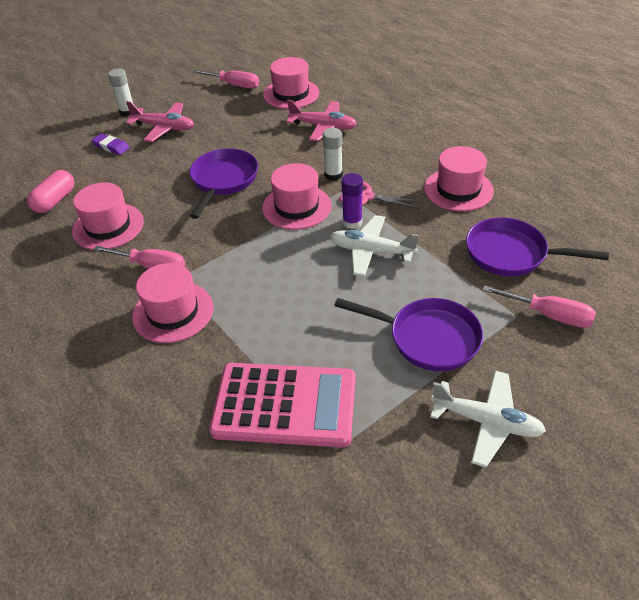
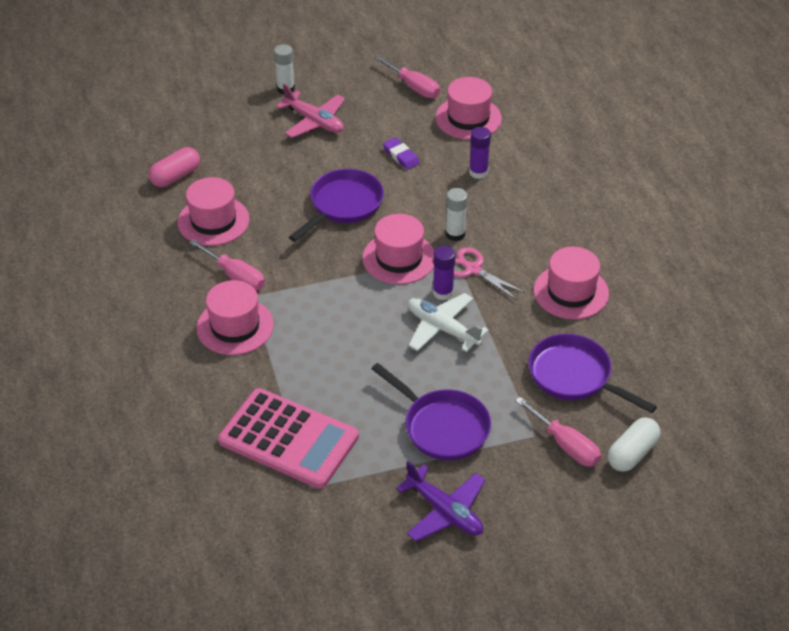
camera: 20 degrees right, 0 degrees up
purple eraser [91,133,130,155] -> purple eraser moved to [383,137,420,170]
pink plane [286,100,357,141] -> purple glue stick [469,127,491,179]
white plane [430,371,546,468] -> purple plane [396,461,485,541]
none -> white capsule [608,417,661,472]

